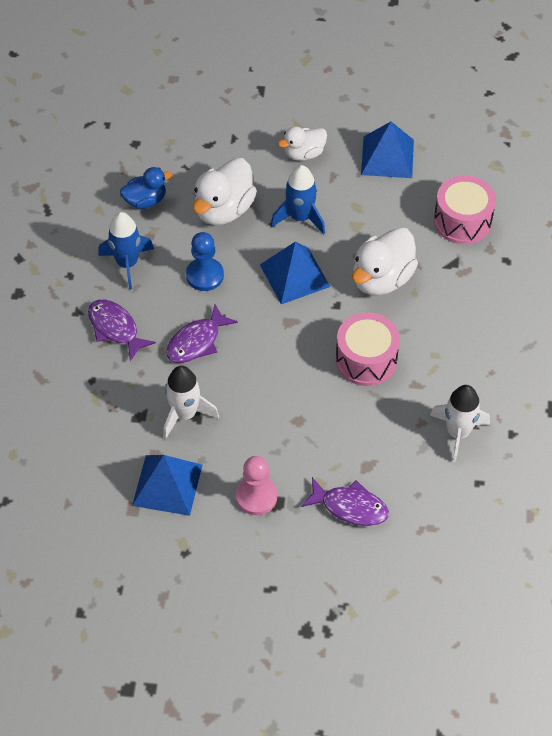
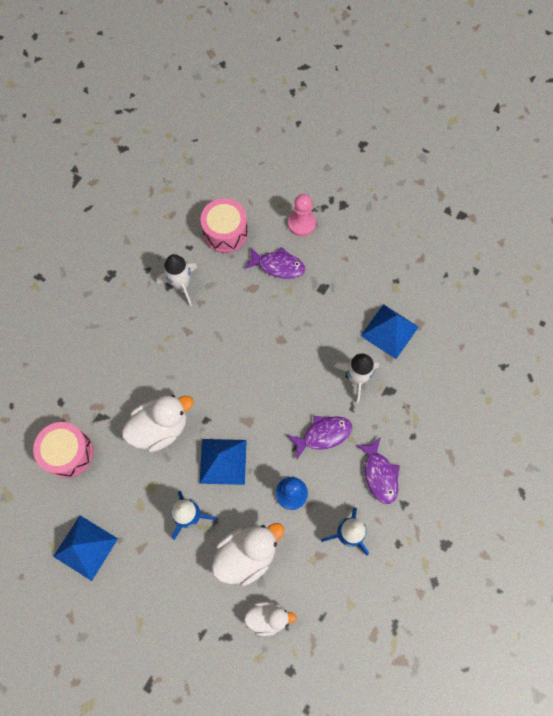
camera: 155 degrees left, 15 degrees up
blue duck [120,167,173,209] -> none
pink pawn [236,456,277,515] -> pink pawn moved to [288,194,316,236]
white duck [278,126,327,161] -> white duck moved to [244,601,297,636]
purple fish [301,477,389,526] -> purple fish turned 150 degrees clockwise [244,247,305,279]
pink drum [336,312,400,386] -> pink drum moved to [200,198,248,253]

